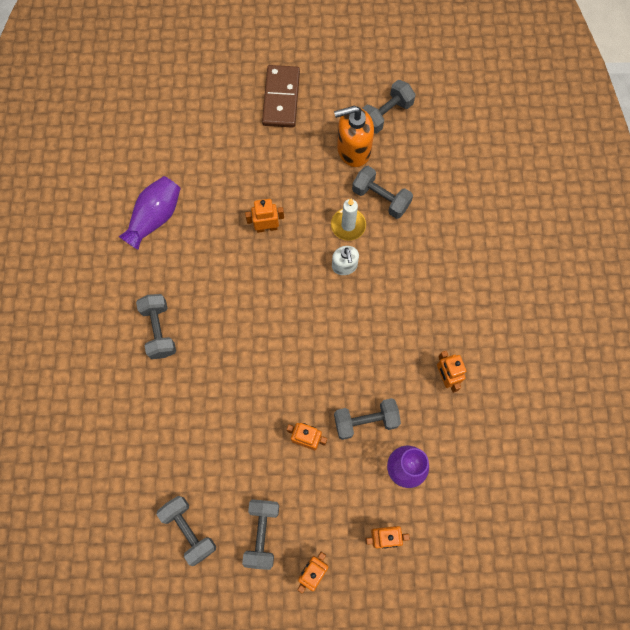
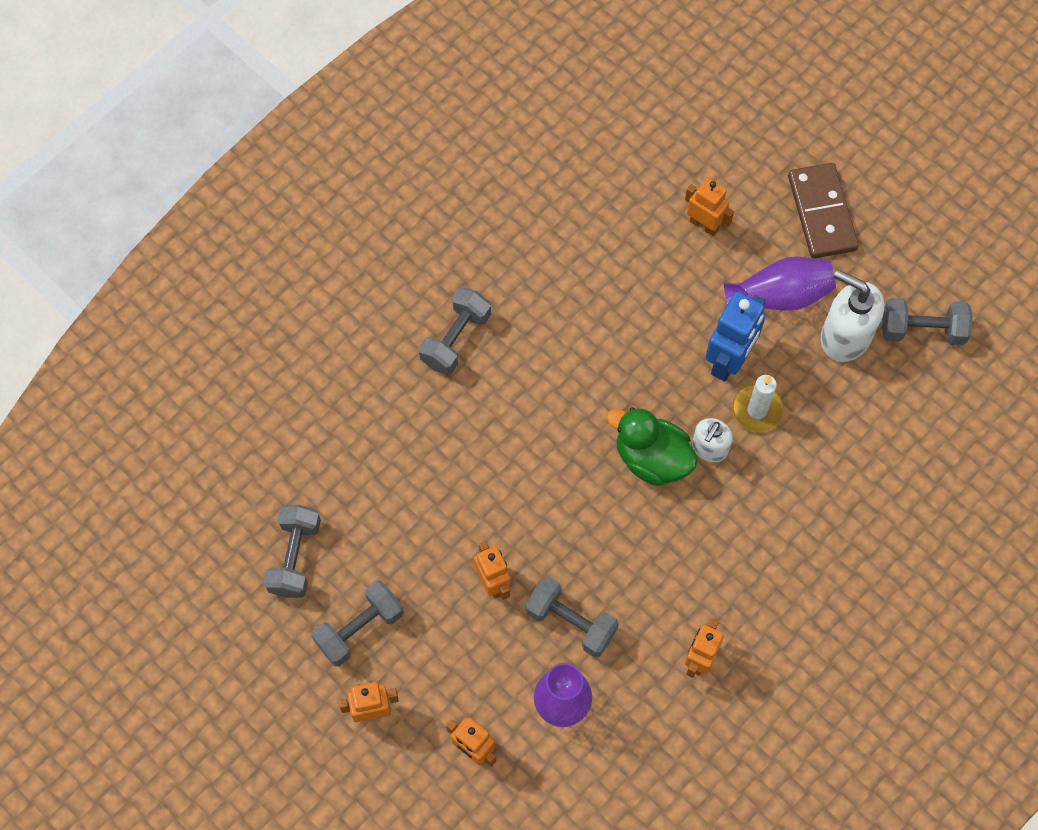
camera: 45 degrees right, 5 degrees down
purple vase [119,176,181,250] -> purple vase moved to [724,257,836,311]
orange robot [245,199,284,233] -> orange robot moved to [685,178,734,236]
brown domino [262,65,300,128] -> brown domino turned 60 degrees counterclockwise [788,163,859,258]
orange soap dispenser [334,106,374,167] -> white soap dispenser [821,270,884,362]
grey dumbbell [352,166,413,219] -> none
none -> green duck [606,407,698,486]
none -> blue robot [705,292,766,382]

